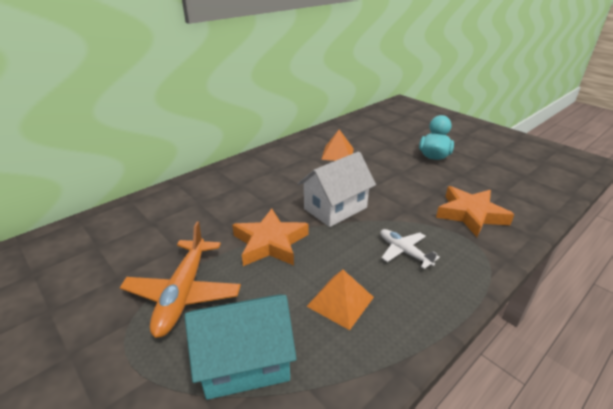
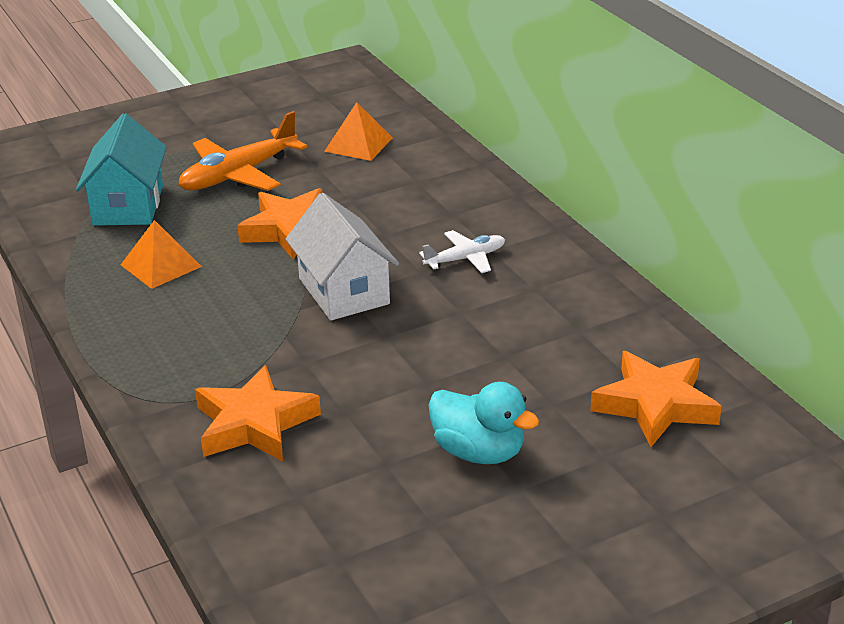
camera: 105 degrees right, 0 degrees up
orange plane [120,221,241,338] -> orange plane turned 60 degrees counterclockwise [178,111,307,191]
orange pyramid [321,129,354,161] -> orange pyramid moved to [324,102,393,161]
white plane [381,229,440,269] -> white plane moved to [419,230,505,273]
none -> orange star [590,351,722,447]

